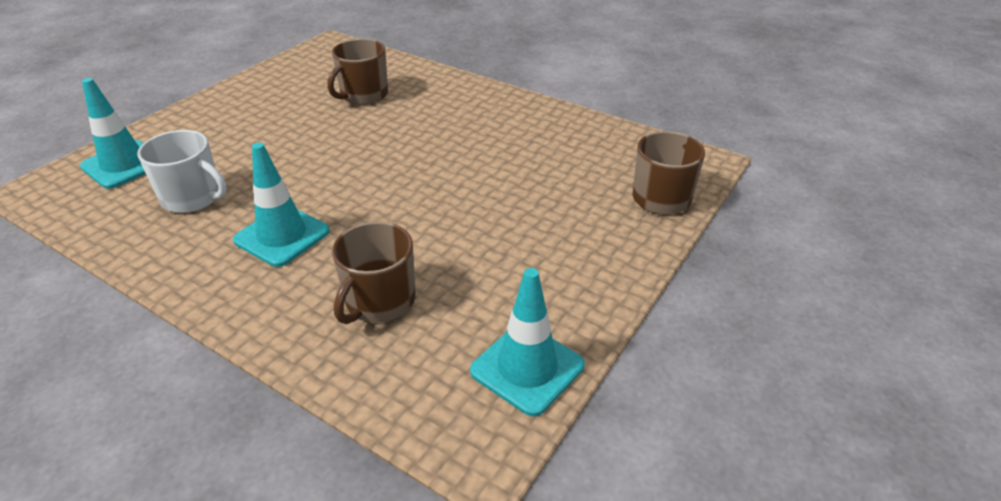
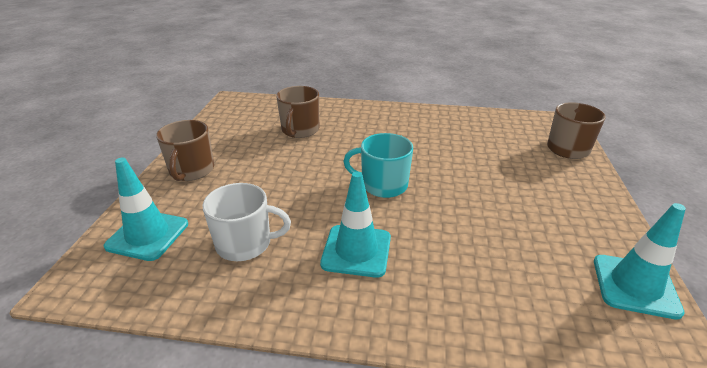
camera: 25 degrees left, 5 degrees down
brown mug [332,222,415,324] -> brown mug moved to [156,120,214,181]
none -> turquoise mug [343,133,413,198]

